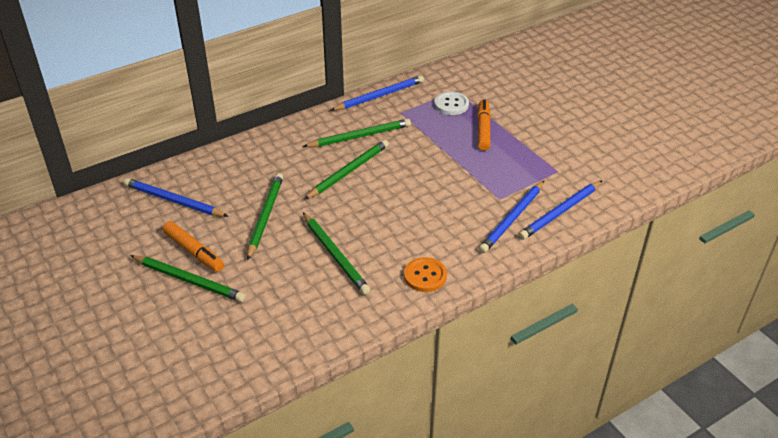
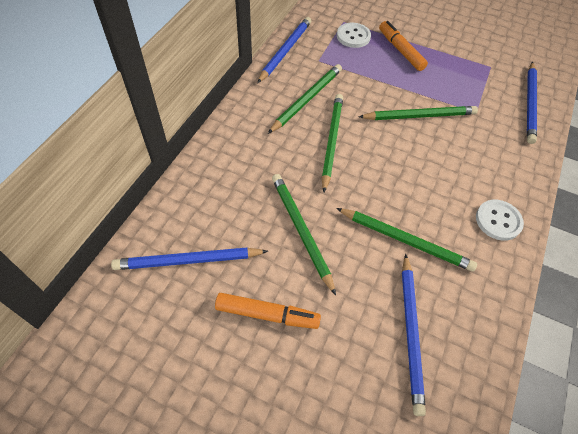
camera: 35 degrees left, 15 degrees up
green pencil [130,255,246,302] -> green pencil moved to [358,106,478,120]
orange button [404,257,447,292] -> white button [476,200,524,241]
blue pencil [479,181,544,253] -> blue pencil moved to [402,254,426,416]

